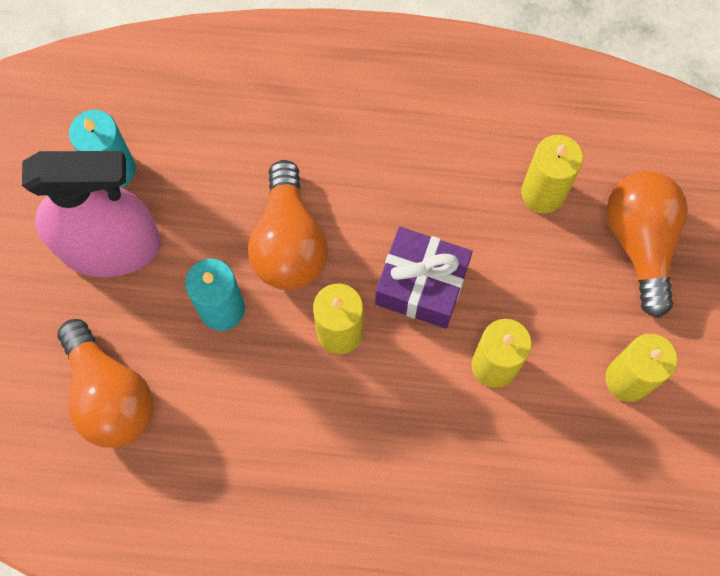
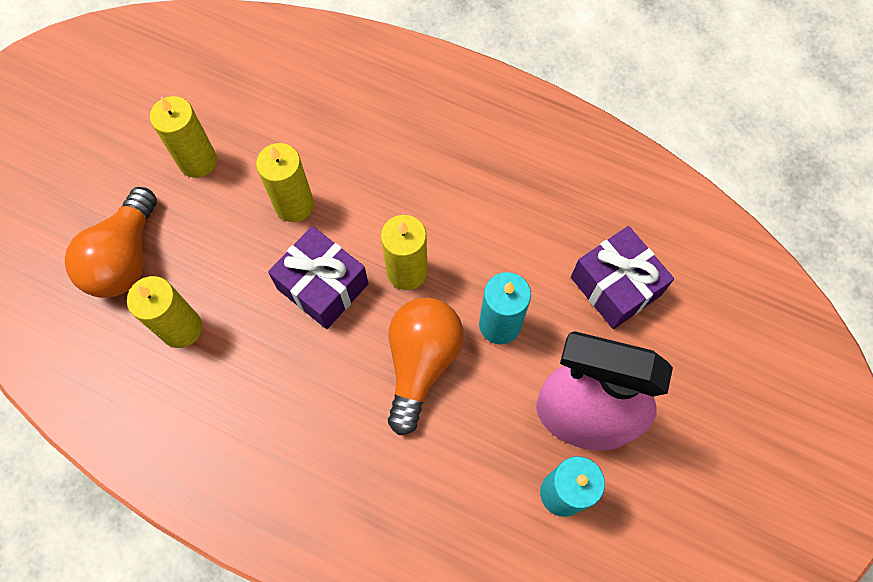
camera: 160 degrees left, 5 degrees down
orange light bulb [57,319,154,448] -> purple gift [571,226,674,329]

